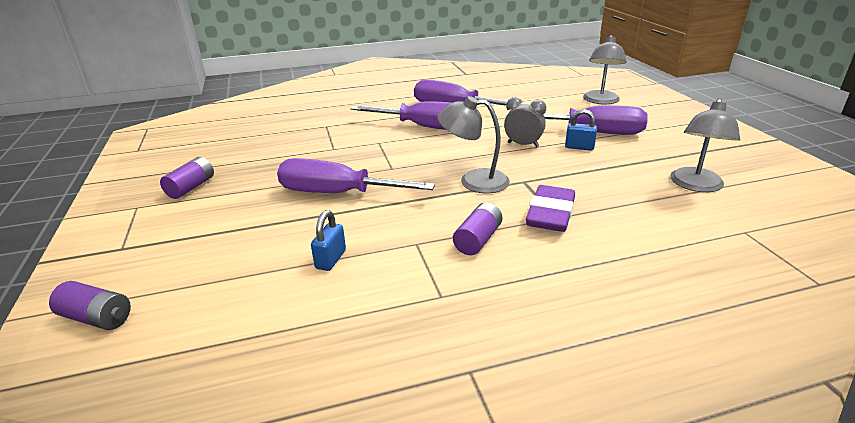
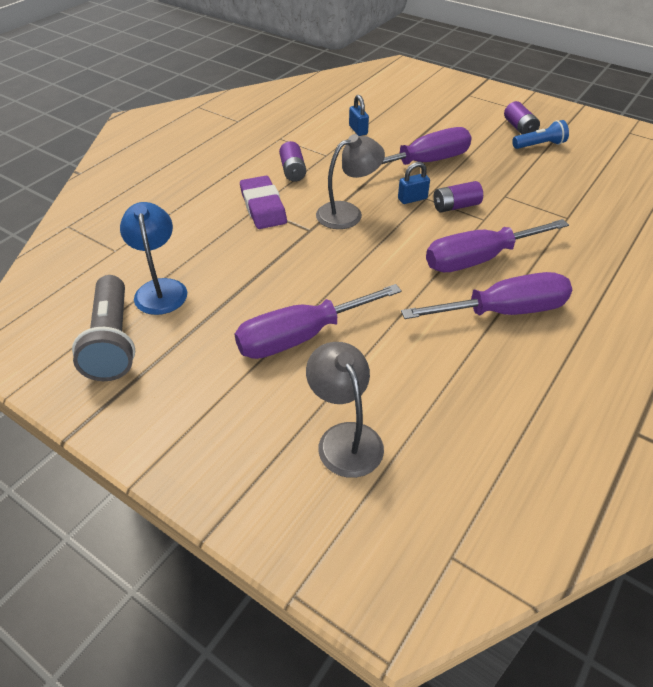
camera: 140 degrees right, 15 degrees up
purple battery [49,281,131,330] -> purple battery moved to [433,181,483,213]
grey clock [504,97,546,147] -> none
blue padlock [565,109,597,151] -> blue padlock moved to [398,162,430,204]
grey lamp [670,98,740,192] -> blue lamp [120,202,187,315]
none -> grey flashlight [72,275,135,381]
none -> blue flashlight [512,120,569,149]

